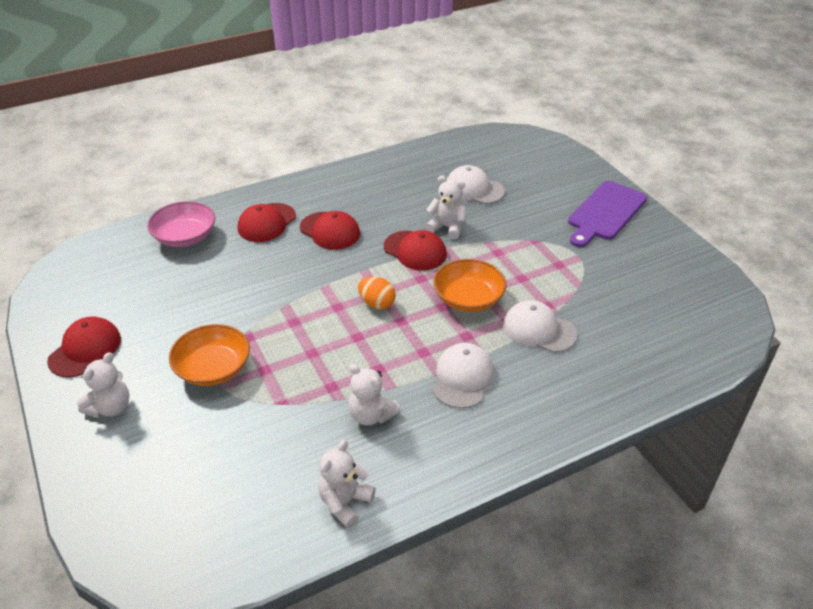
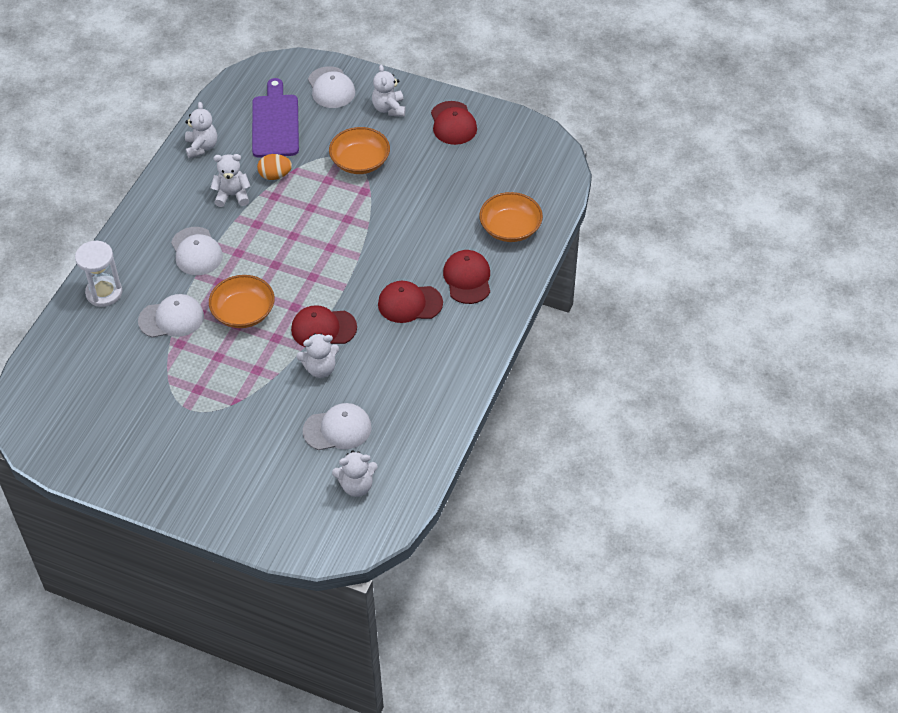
camera: 140 degrees right, 10 degrees up
pink bowl [147,201,215,247] -> orange bowl [479,192,543,242]
orange egg [358,276,396,309] -> orange egg moved to [257,154,292,180]
purple cutting board [568,181,647,247] -> purple cutting board moved to [252,78,299,158]
none -> white hourglass [75,241,122,307]
none -> white cap [308,66,355,108]
none -> white teddy bear [332,450,378,497]

